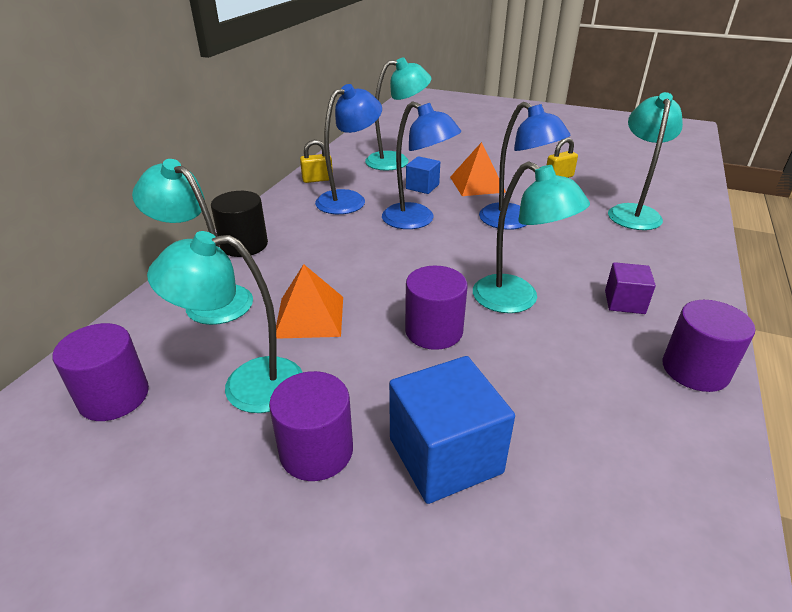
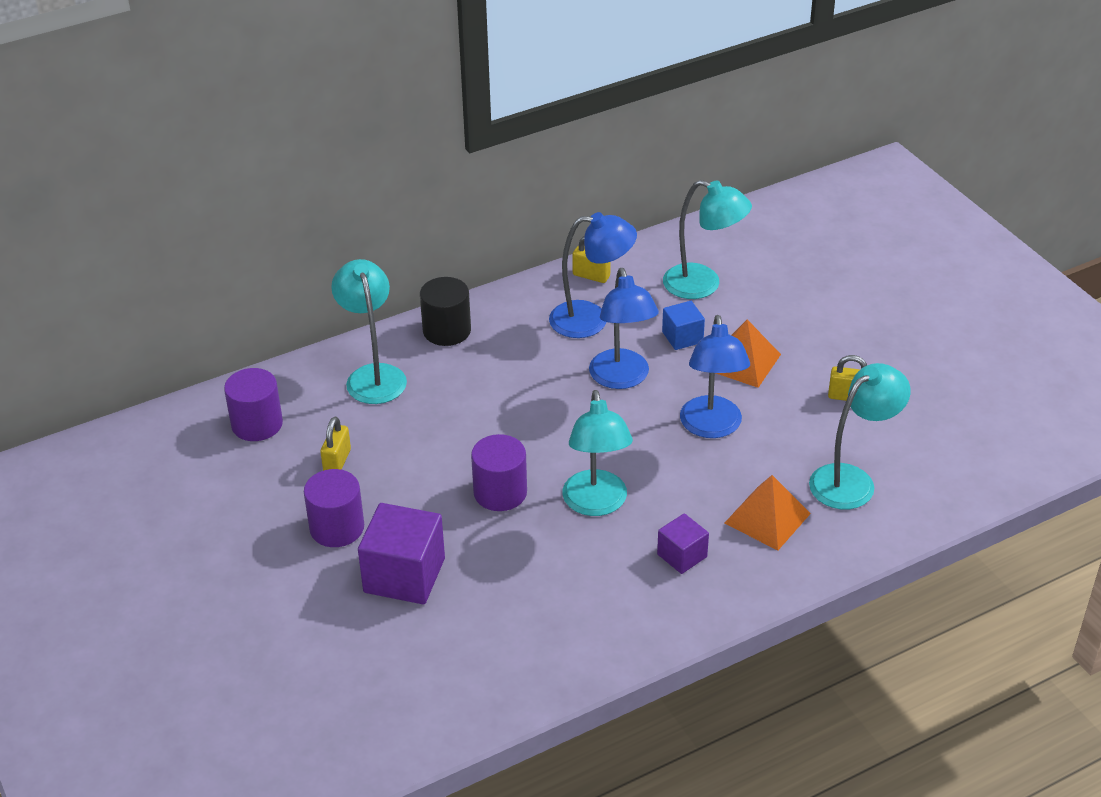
camera: 40 degrees right, 5 degrees up
turquoise lamp [147,231,303,413] -> yellow padlock [320,417,351,471]
orange pyramid [276,264,343,339] -> orange pyramid moved to [725,475,811,550]
blue cube [389,356,515,504] -> purple cube [358,503,445,604]
purple cylinder [662,300,755,392] -> none

